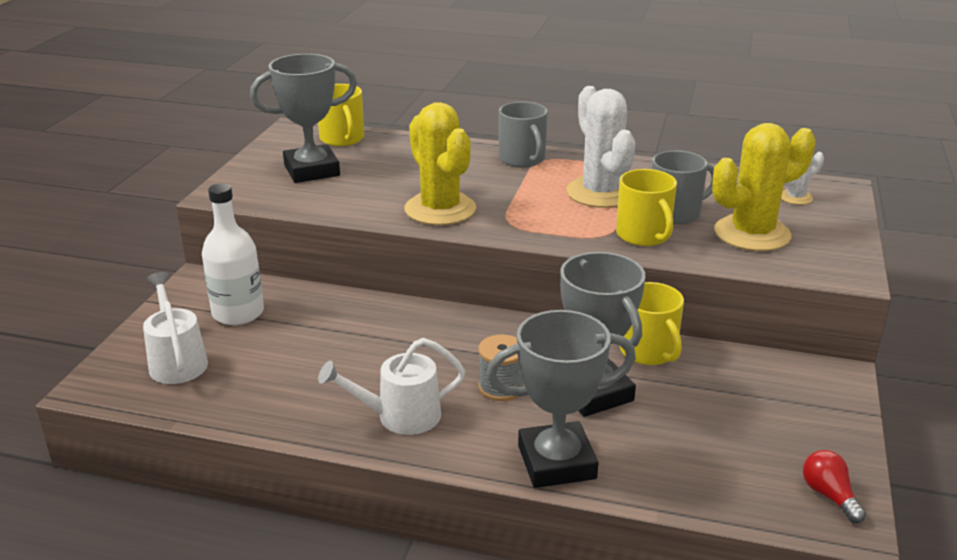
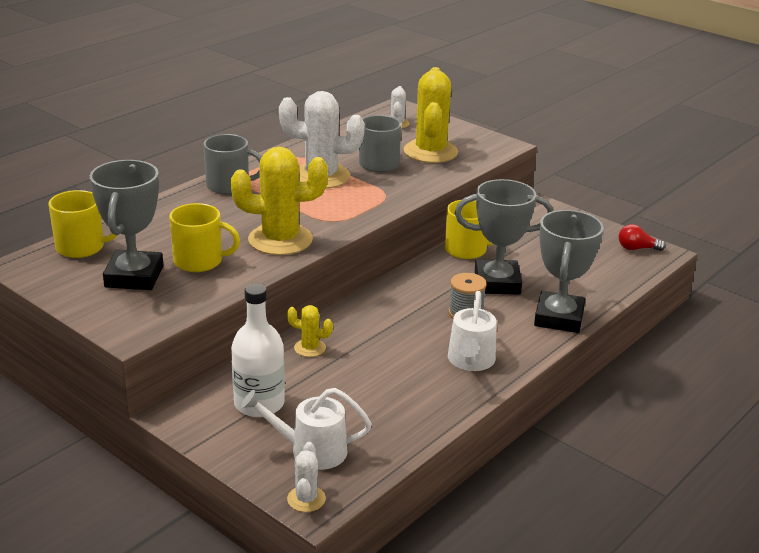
camera: 65 degrees left, 0 degrees up
yellow mug [616,169,677,246] -> yellow mug moved to [169,203,240,272]
none -> yellow cactus [287,305,333,357]
none -> white cactus [287,442,326,512]

